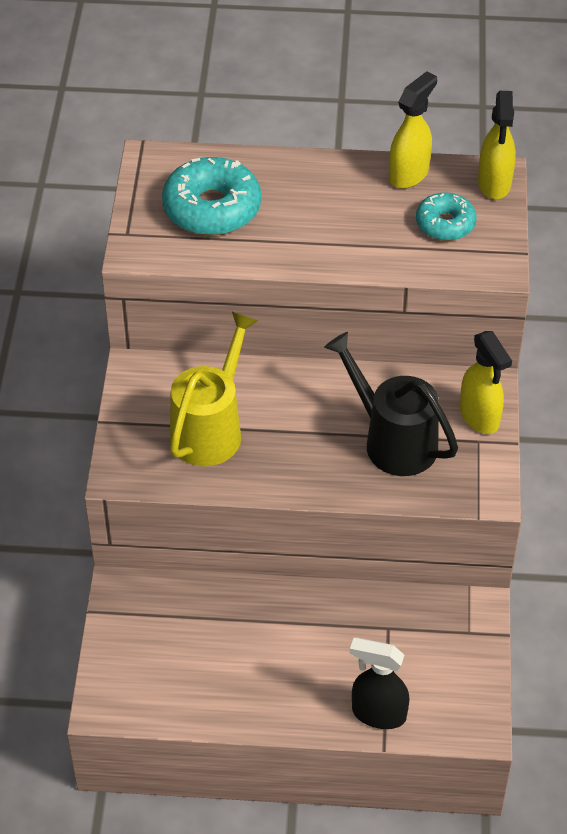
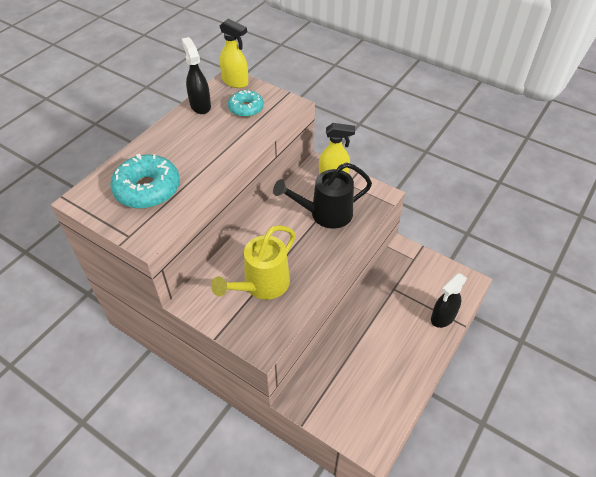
camera: 60 degrees left, 0 degrees up
yellow watering can [170,312,258,466] -> yellow watering can turned 105 degrees counterclockwise [211,225,296,300]
yellow spray bottle [389,71,437,189] -> black spray bottle [182,37,211,114]

